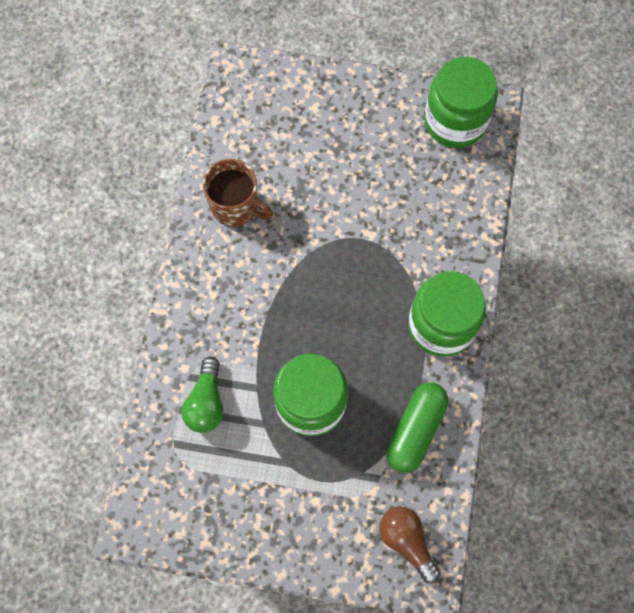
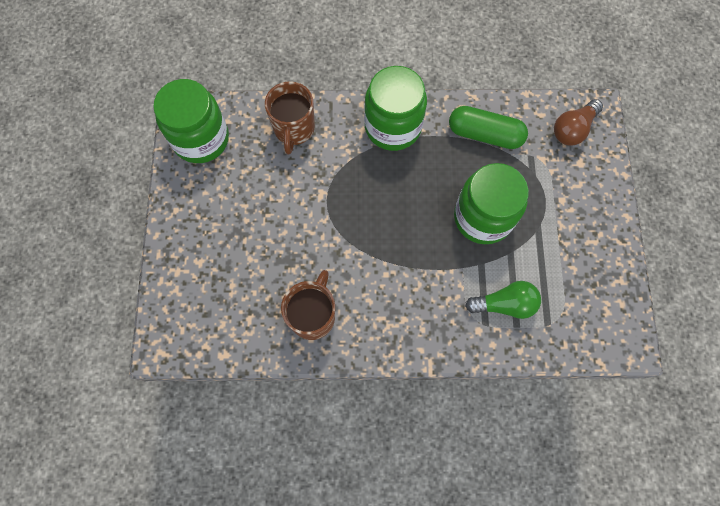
camera: 100 degrees left, 0 degrees up
none -> brown mug [265,81,315,154]

